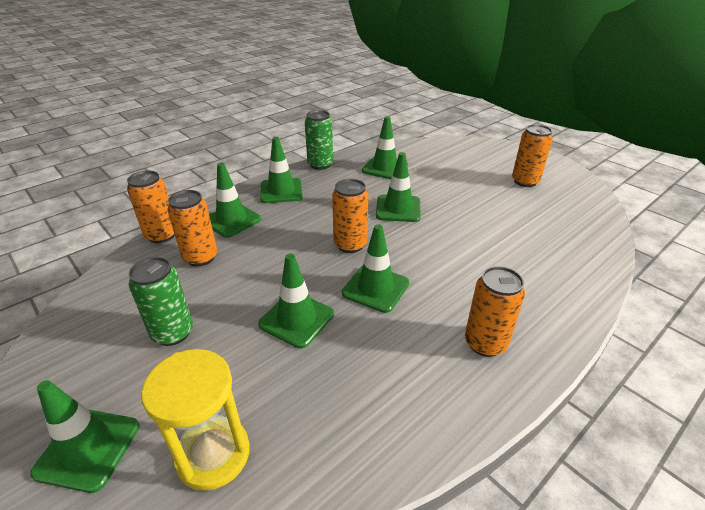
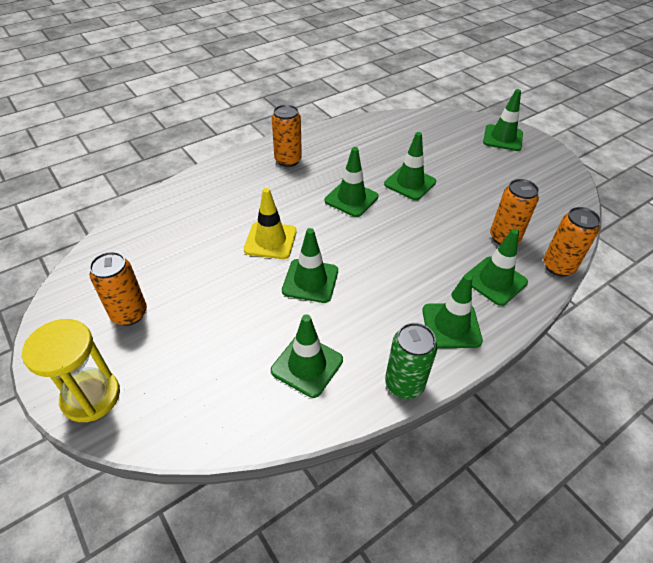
camera: 175 degrees left, 10 degrees up
green can [128,257,193,346] -> none
yellow hourglass [141,349,250,491] -> yellow hourglass moved to [22,319,120,422]
orange can [332,179,369,253] -> none
none -> yellow traffic cone [244,188,297,259]

